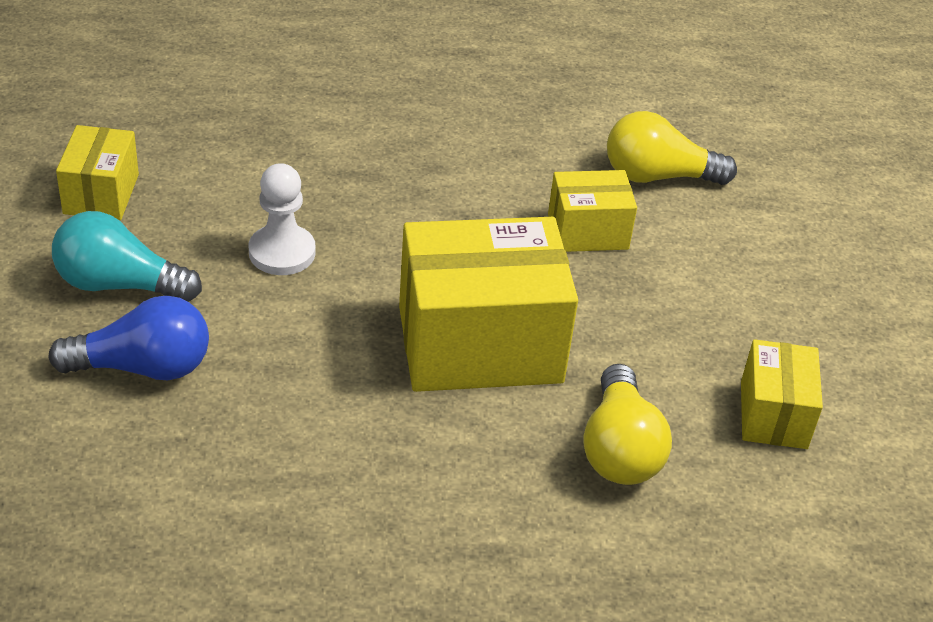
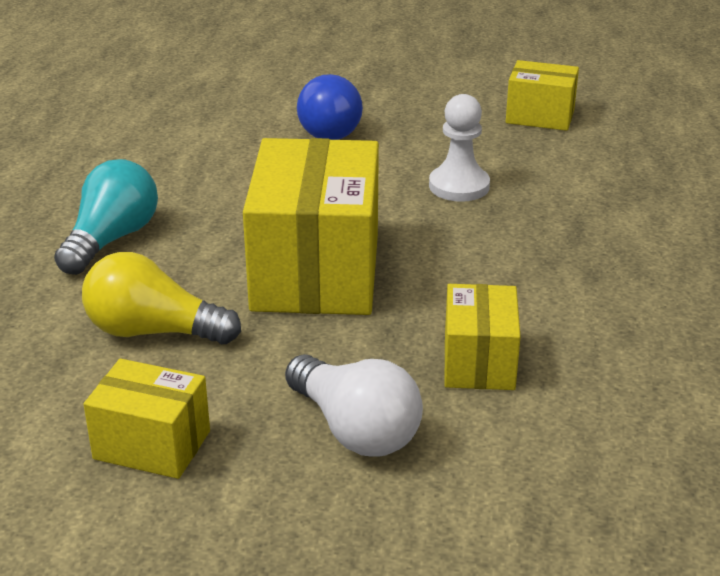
camera: 105 degrees right, 10 degrees down
turquoise light bulb [52,211,202,302] -> turquoise light bulb moved to [54,159,158,275]
yellow light bulb [607,111,737,185] -> none
none -> white light bulb [285,354,423,457]

